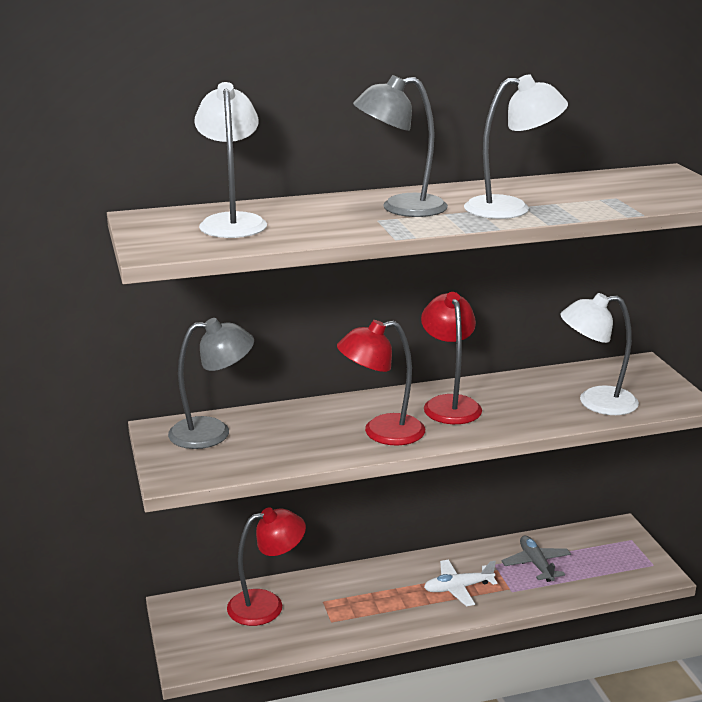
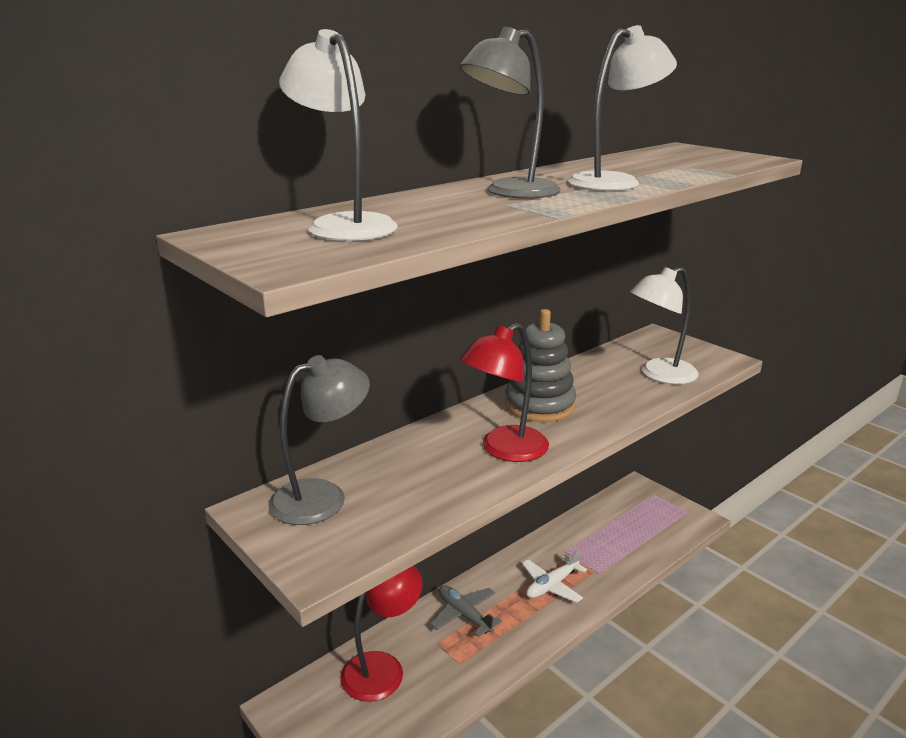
camera: 25 degrees left, 0 degrees up
red lamp [421,292,482,424] -> grey stacking toy [505,309,576,422]
grey plane [501,536,571,582] -> grey plane moved to [430,585,502,637]

